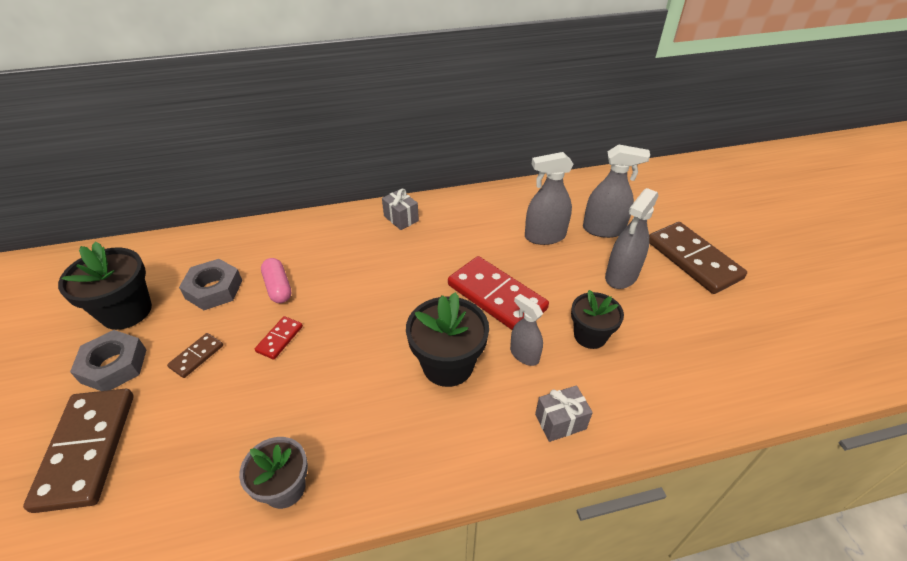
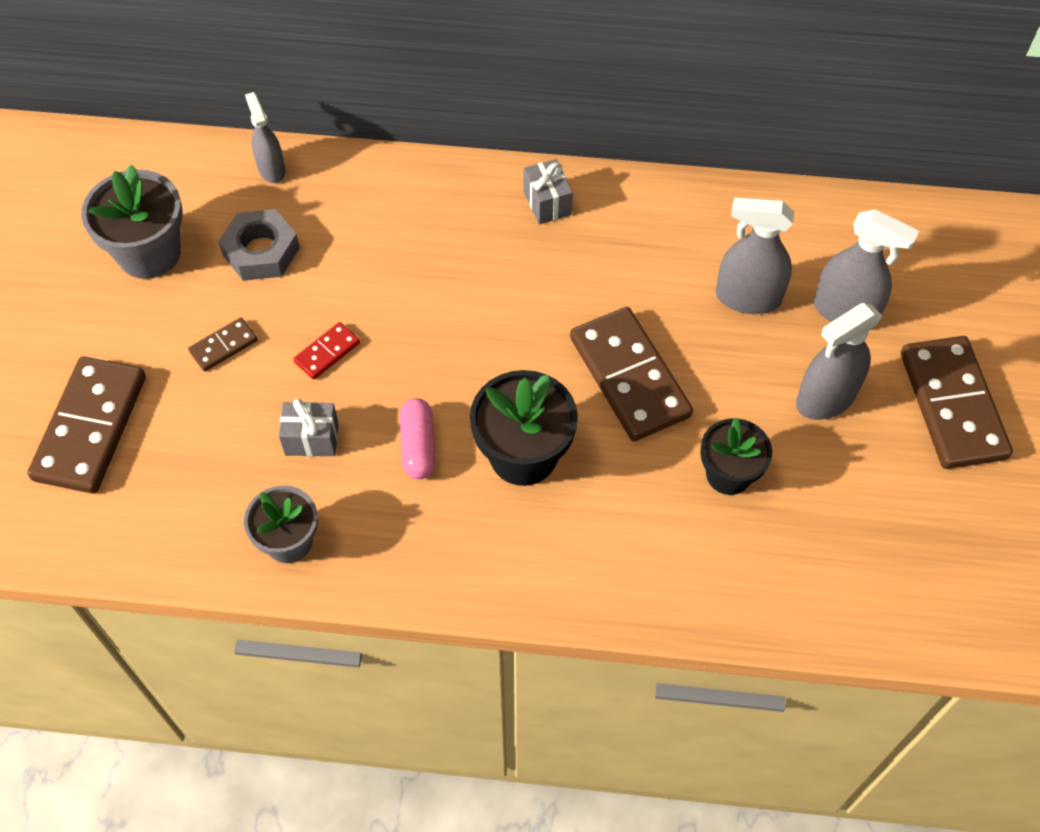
camera: 20 degrees right, 15 degrees up
black flower pot [58,241,152,330] -> grey flower pot [81,165,183,279]
grey nut [70,330,146,391] -> none
pink capsule [261,258,292,303] -> pink capsule moved to [400,398,436,479]
red domino [448,256,549,330] -> brown domino [570,307,693,441]
grey spray bottle [510,294,543,366] -> grey spray bottle moved to [245,92,286,183]
grey gift [535,385,593,442] -> grey gift moved to [279,399,338,456]

